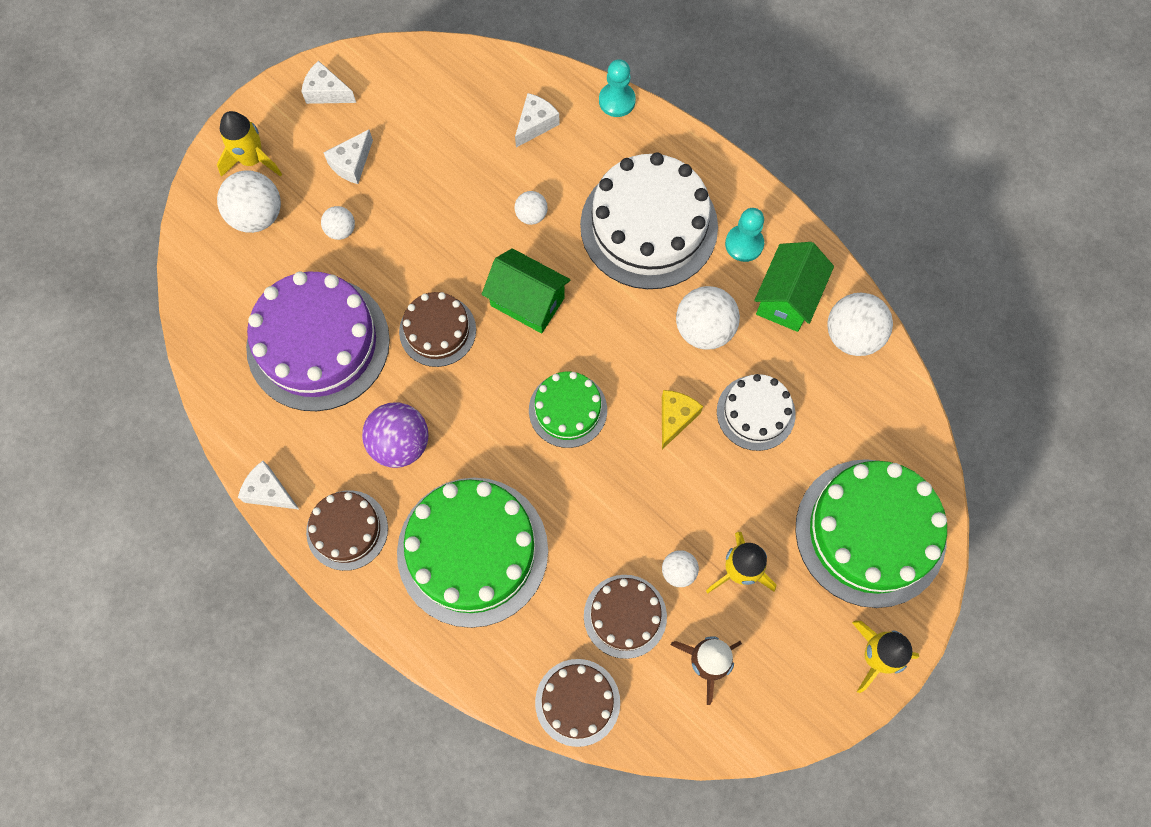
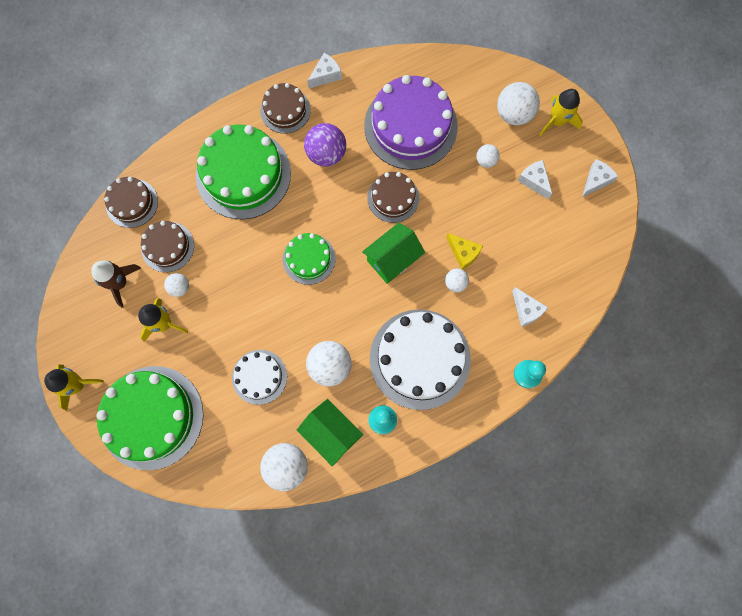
camera: 110 degrees right, 5 degrees up
yellow cheese [662,390,703,449] -> yellow cheese moved to [446,233,483,270]

